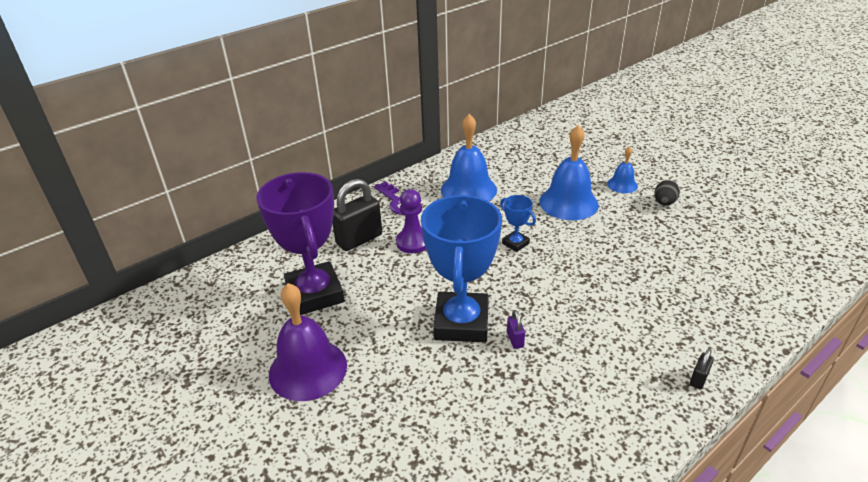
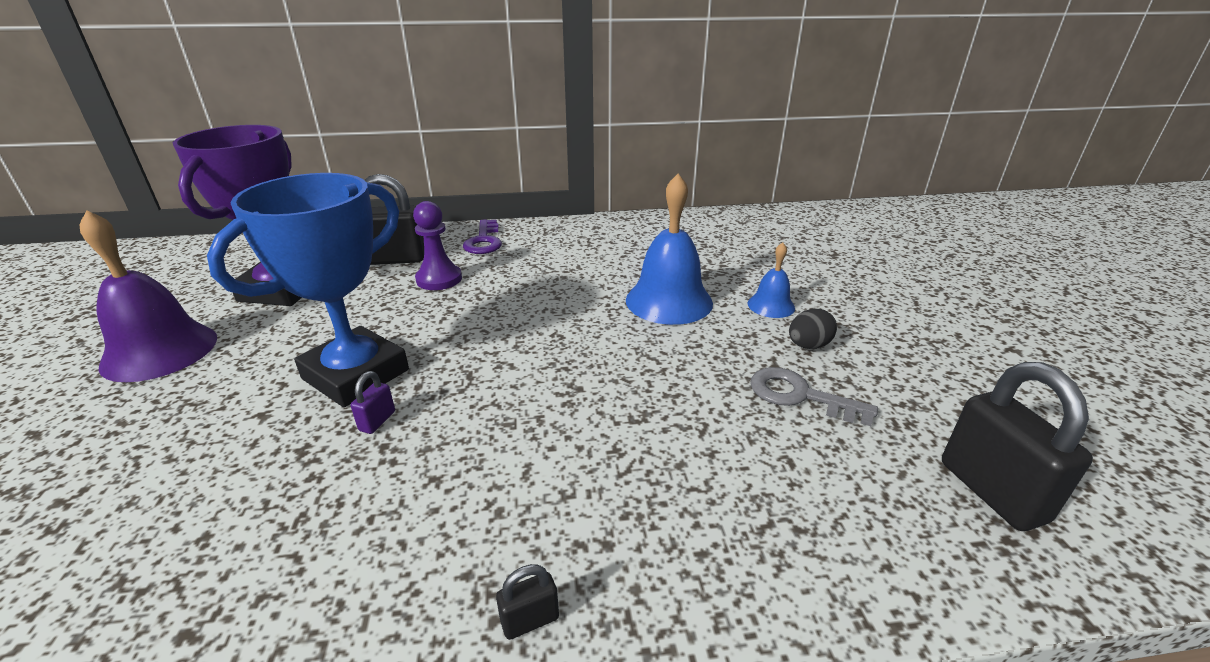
camera: 30 degrees right, 5 degrees down
blue bell [441,114,497,201] -> none
blue trophy [500,195,536,252] -> none
none -> grey key [750,367,878,426]
none -> black padlock [942,362,1093,531]

